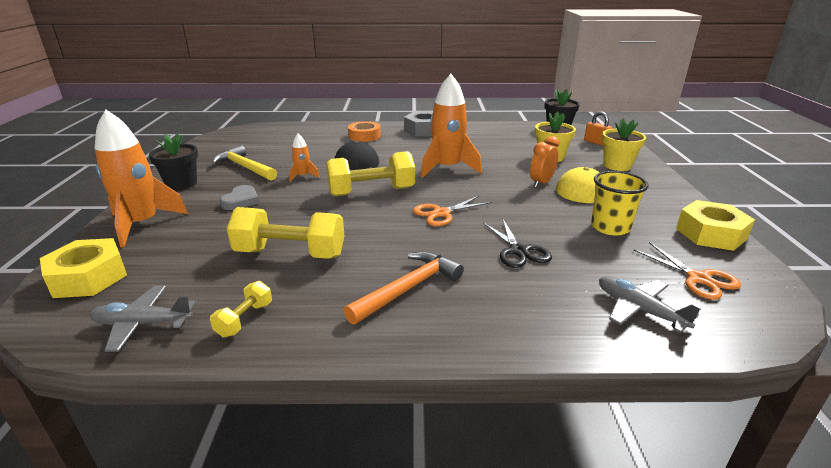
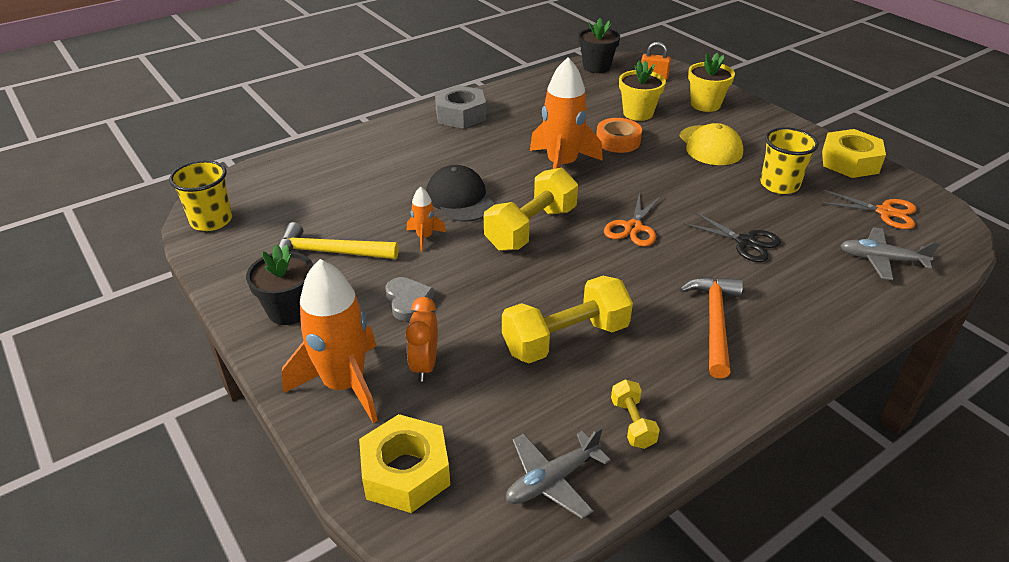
camera: 35 degrees left, 10 degrees up
orange tape [348,121,381,142] -> orange tape moved to [596,118,642,153]
orange clock [530,136,560,188] -> orange clock moved to [406,297,438,382]
none -> yellow cup [169,160,232,231]

